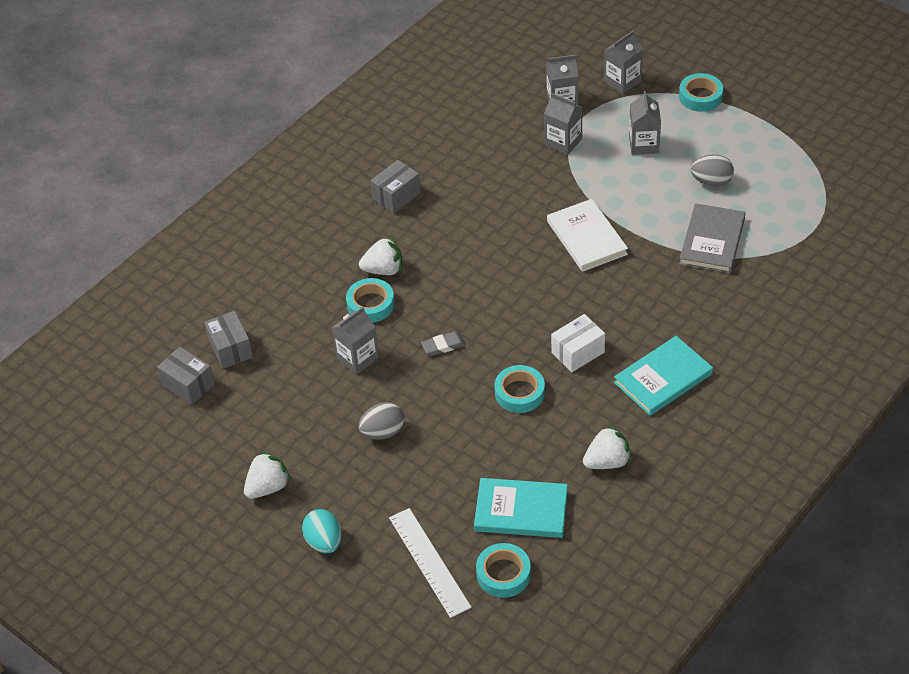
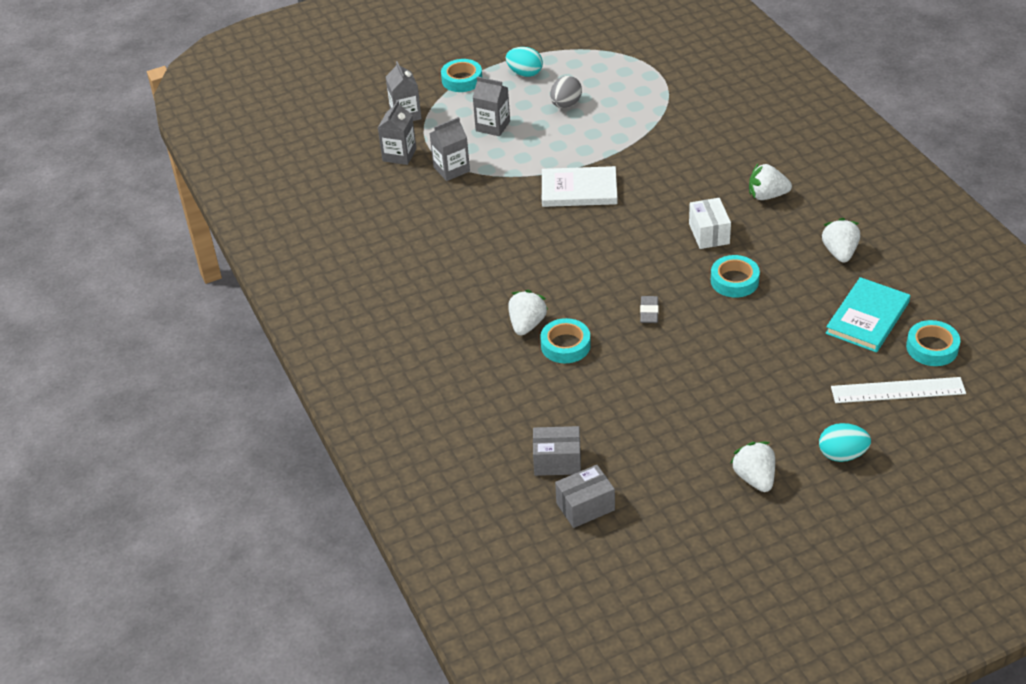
camera: 65 degrees left, 5 degrees down
grey carton [332,307,379,374] -> none
grey egg [358,402,404,440] -> none
grey box [370,160,421,213] -> none
turquoise book [614,336,713,416] -> white strawberry [749,164,792,200]
grey book [679,203,745,274] -> none
none -> turquoise egg [506,47,543,77]

